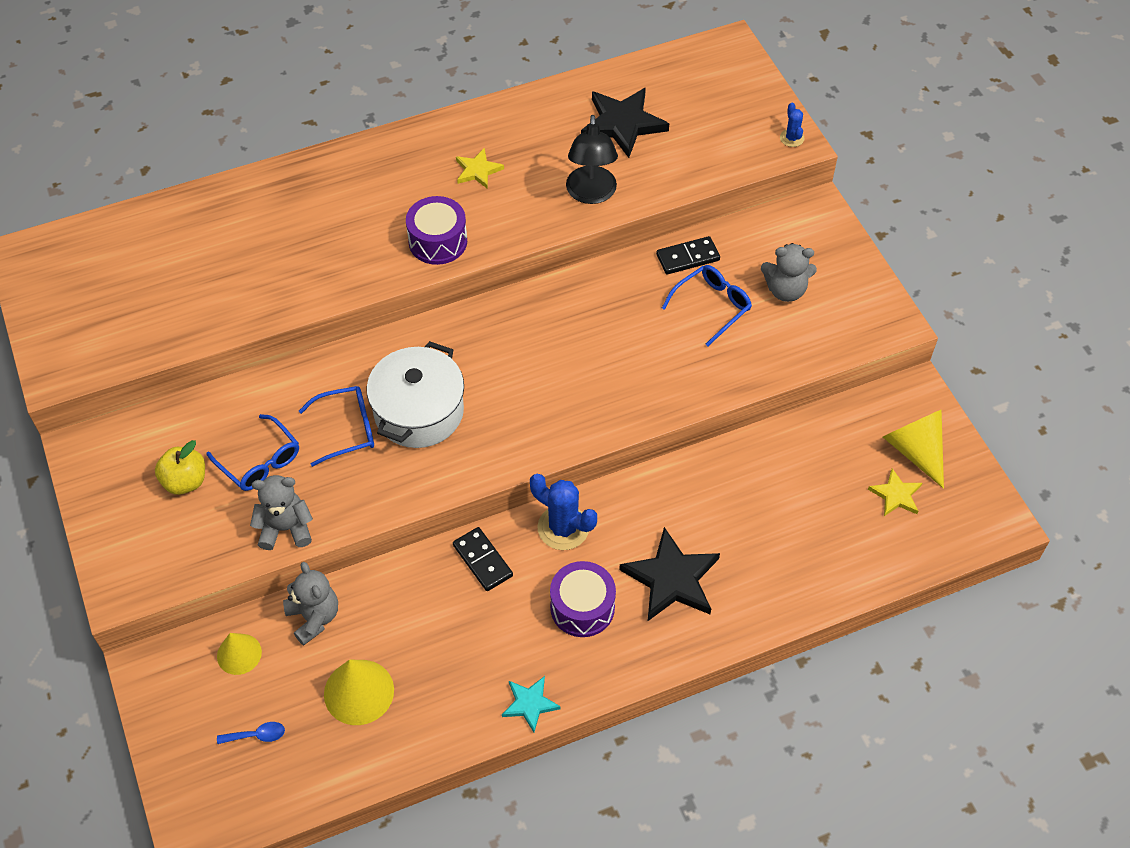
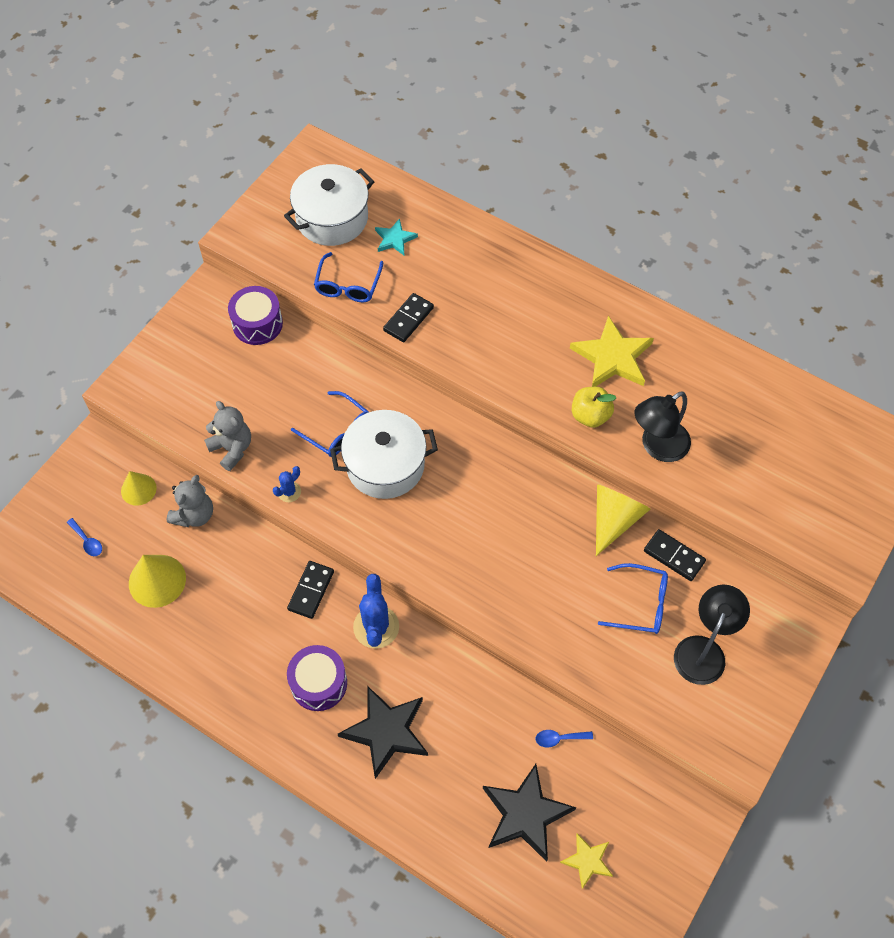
camera: 55 degrees right, 5 degrees up
yellow apple [155,440,205,495] -> yellow apple moved to [572,387,616,428]
blue glasses [206,414,299,491] -> blue glasses moved to [314,252,383,303]
purple drum [406,196,467,265] -> purple drum moved to [228,286,283,345]
yellow star [456,148,504,189] -> yellow star [570,316,654,387], size x1.81
turquoise star [502,676,561,732] -> turquoise star moved to [375,218,418,255]
black star [581,88,669,158] -> black star moved to [483,764,576,862]
grey teddy bear [761,243,817,302] -> black lamp [674,585,750,685]
blue cactus [780,102,804,147] -> blue cactus moved to [273,466,301,502]
yellow cone [883,409,944,489] -> yellow cone moved to [596,484,650,556]
none -> white pot [284,164,375,246]
none -> black domino [383,293,434,342]
none -> blue spoon [535,730,593,747]

